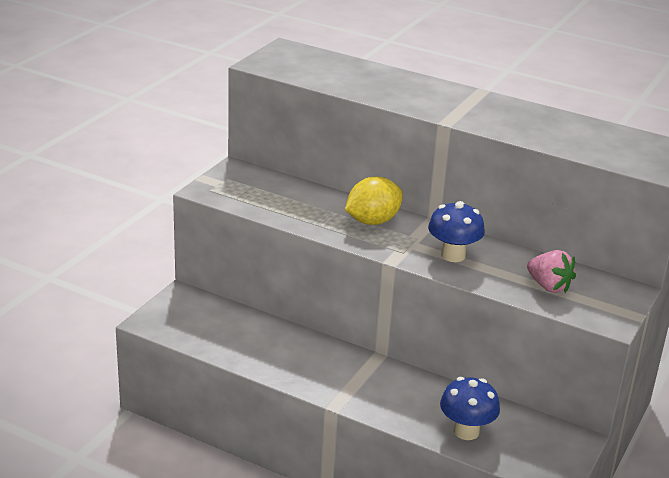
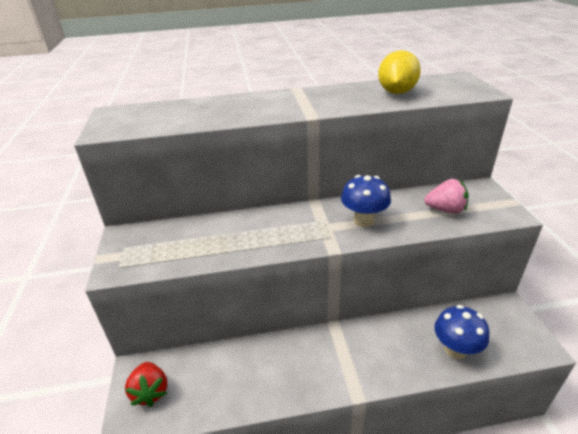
camera: 35 degrees left, 5 degrees up
yellow lemon [345,177,403,225] -> yellow lemon moved to [378,50,421,94]
none -> red strawberry [125,362,167,407]

